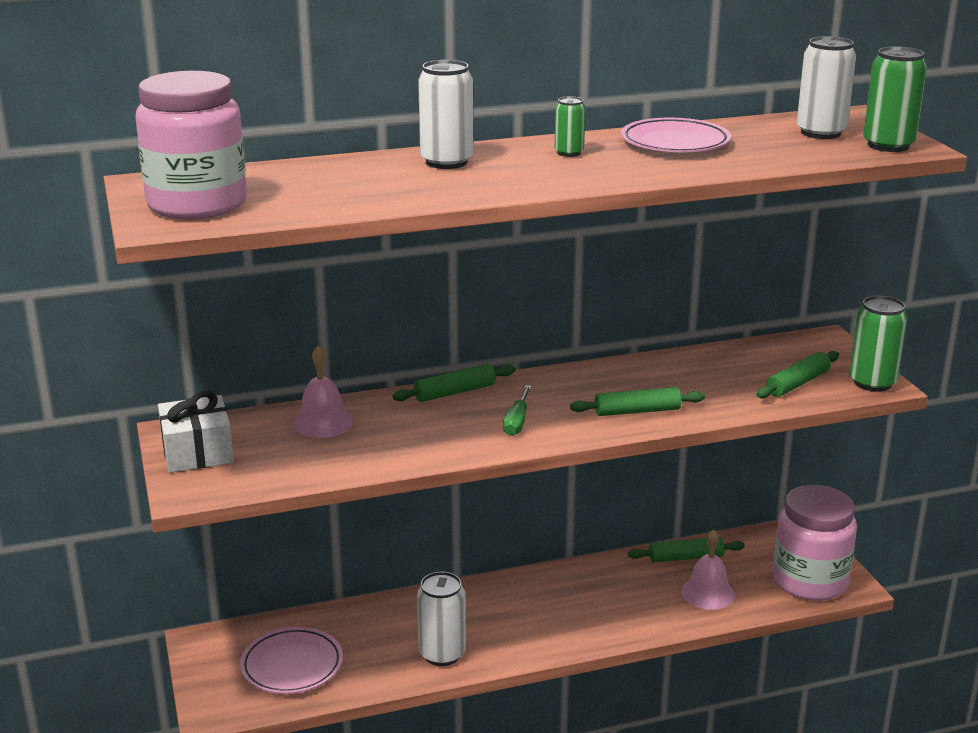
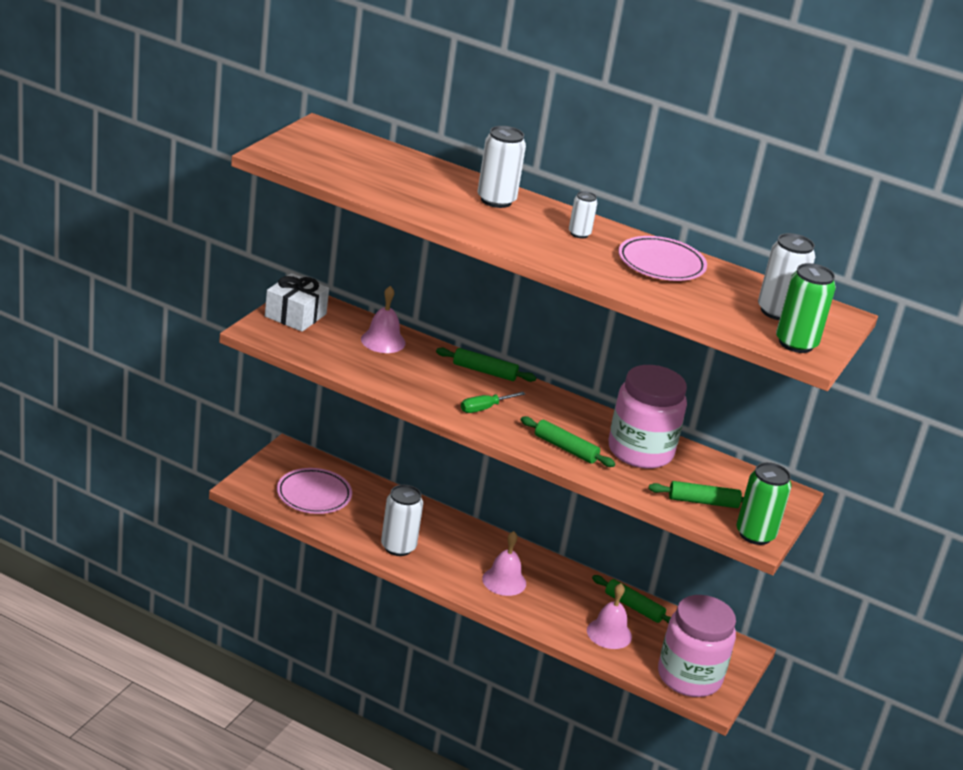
camera: 40 degrees right, 5 degrees up
pink jar [135,71,247,219] -> pink jar moved to [608,365,687,469]
green can [555,96,586,157] -> white can [569,191,597,238]
none -> pink bell [482,531,526,596]

